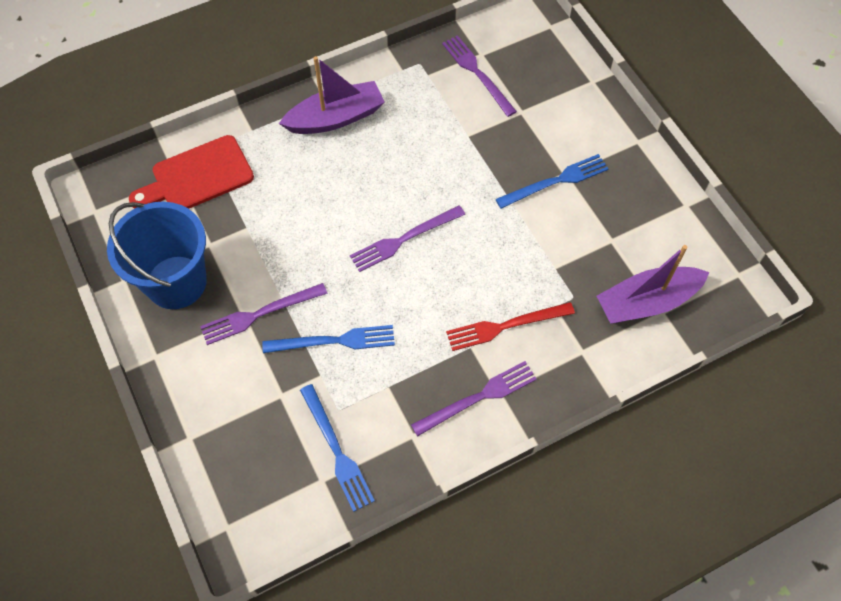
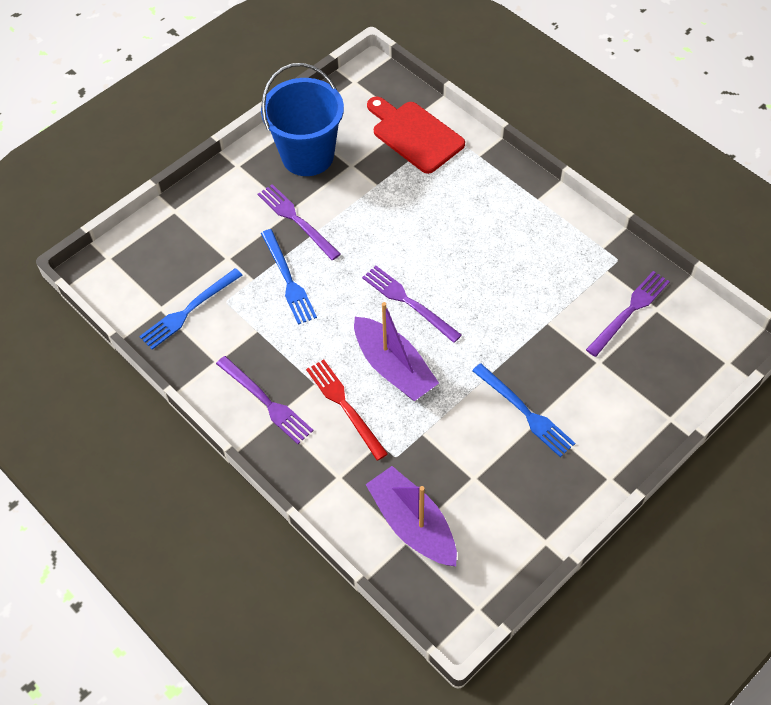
camera: 75 degrees right, 5 degrees down
purple boat [279,56,384,134] -> purple boat moved to [354,302,439,401]

